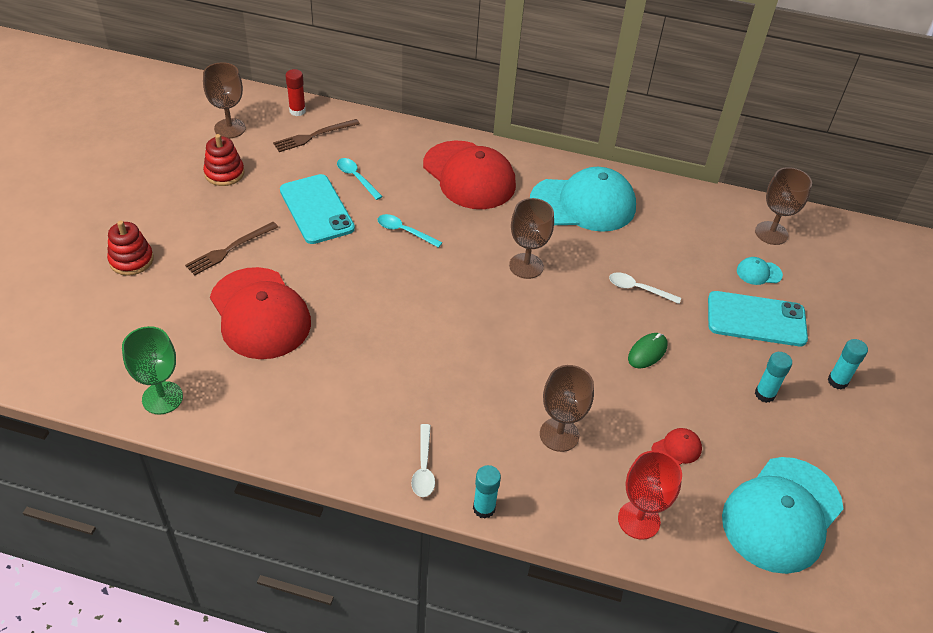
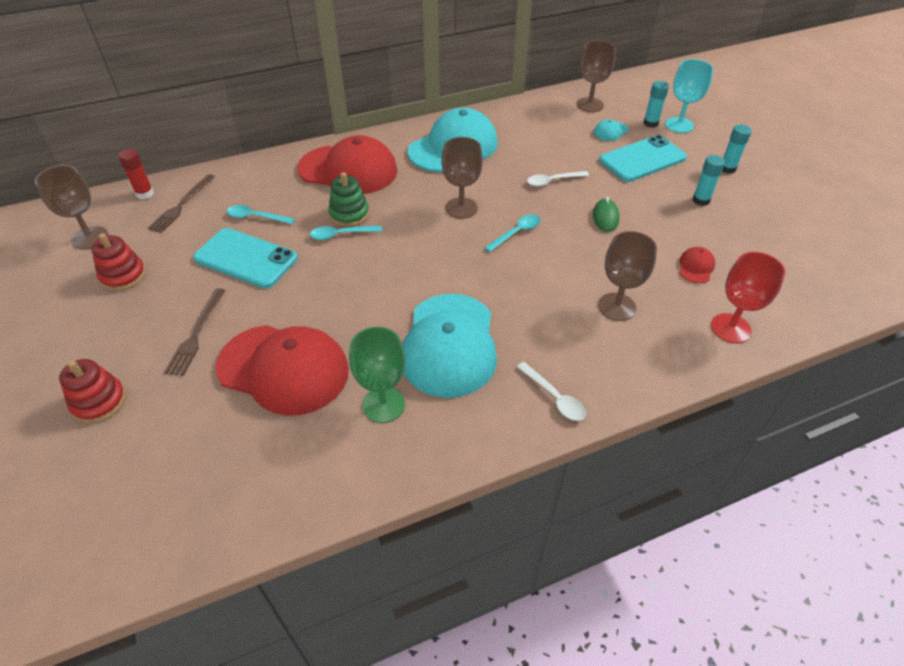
camera: 35 degrees left, 0 degrees up
green goblet [122,326,183,414] -> green goblet moved to [349,327,405,423]
turquoise glue stick [473,465,501,519] -> turquoise glue stick moved to [643,81,669,128]
turquoise cap [722,457,844,574] -> turquoise cap moved to [402,294,497,398]
none -> green stacking toy [328,172,369,227]
none -> turquoise spoon [484,214,540,252]
none -> turquoise goblet [665,59,713,133]

